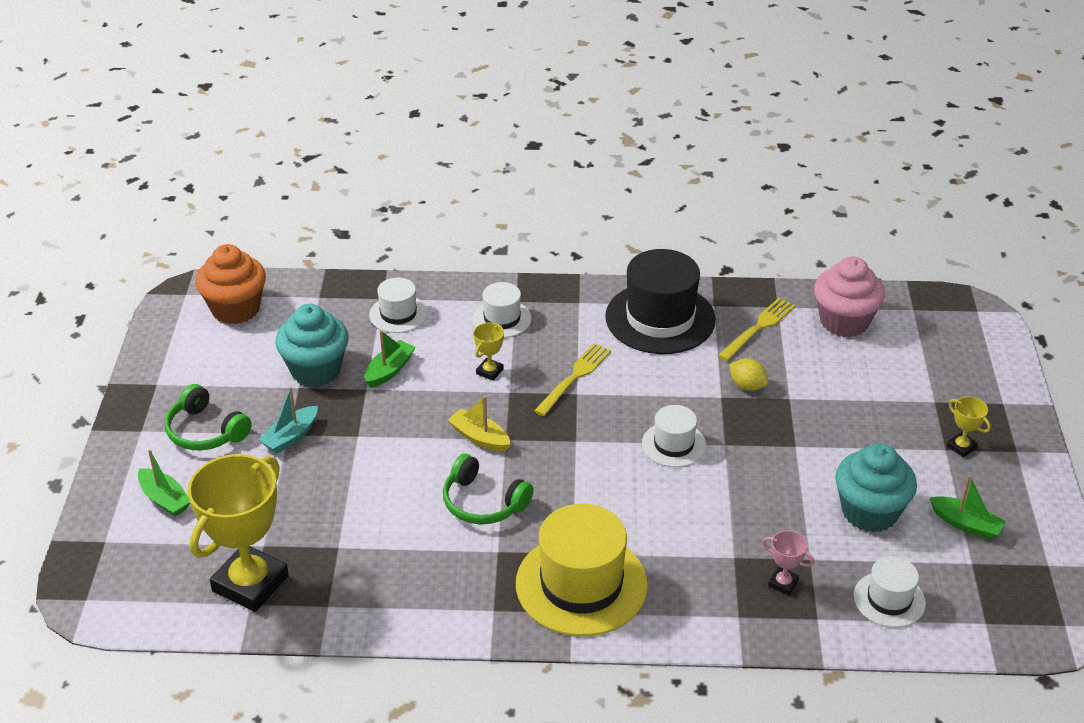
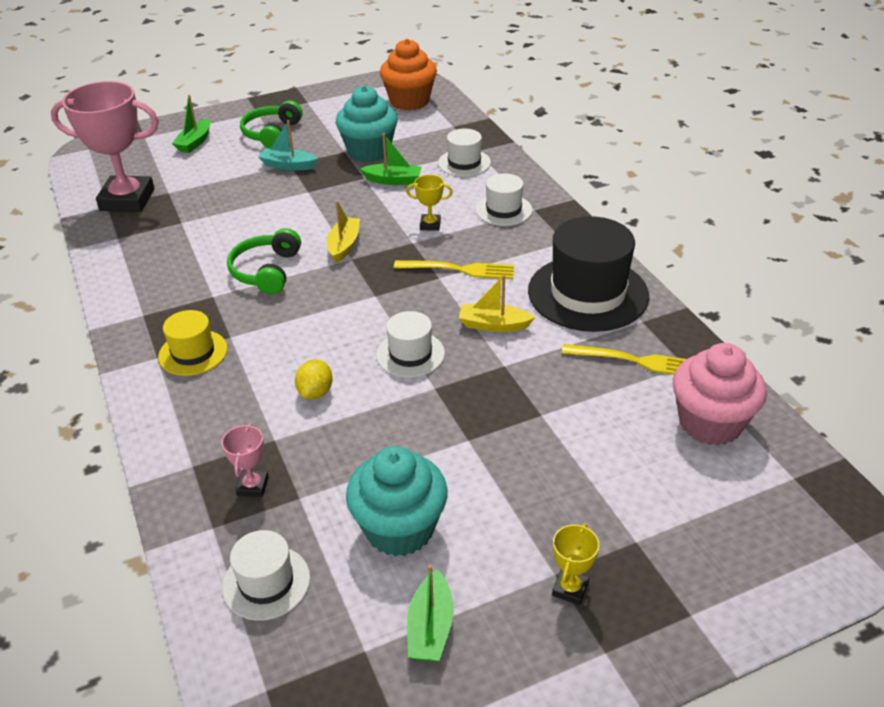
camera: 65 degrees right, 0 degrees up
yellow trophy [188,454,289,612] -> pink trophy [51,81,159,212]
yellow hat [516,504,648,636] -> yellow hat [158,310,228,376], size x0.53
yellow lemon [729,358,768,391] -> yellow lemon moved to [295,359,333,400]
none -> yellow boat [459,274,535,332]

